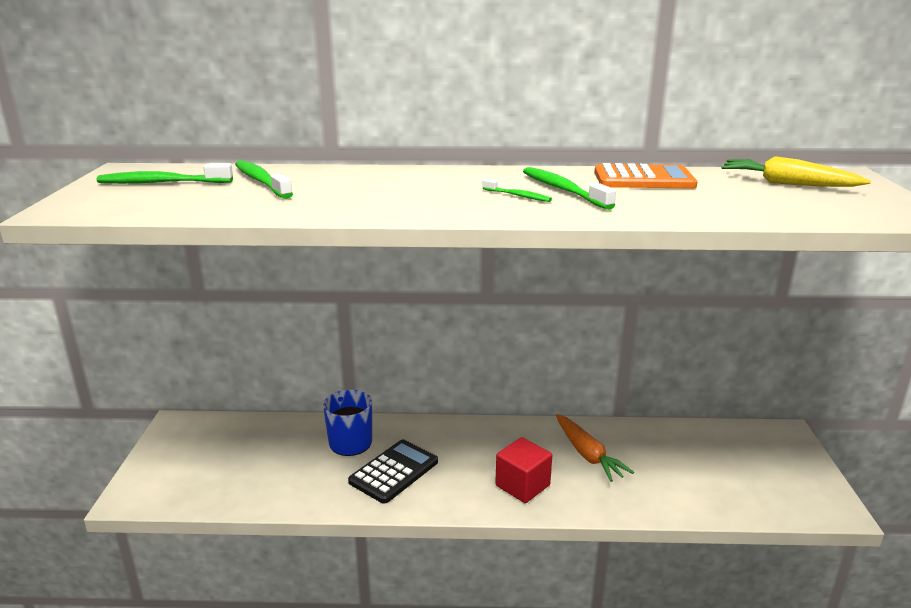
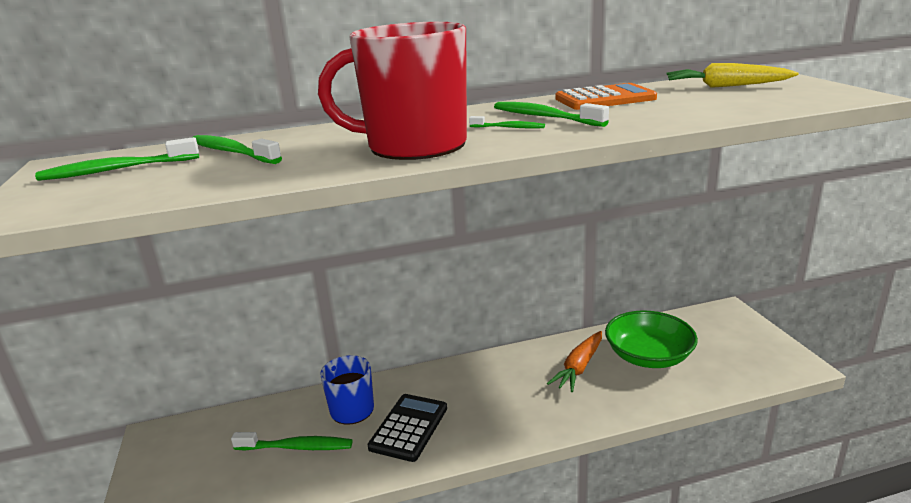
camera: 15 degrees left, 0 degrees up
red cube [495,437,552,503] -> none
orange carrot [556,414,634,482] -> orange carrot turned 75 degrees clockwise [547,331,602,392]
none -> green toothbrush [231,432,352,451]
none -> red mug [318,22,467,160]
none -> green bowl [605,310,698,368]

